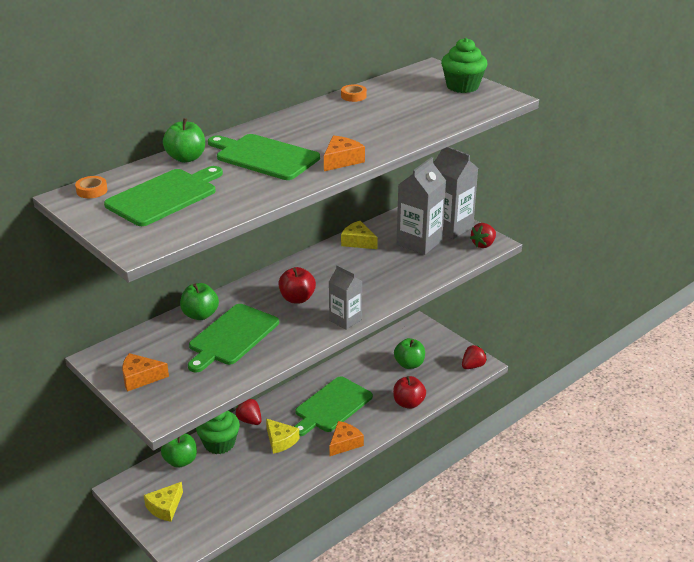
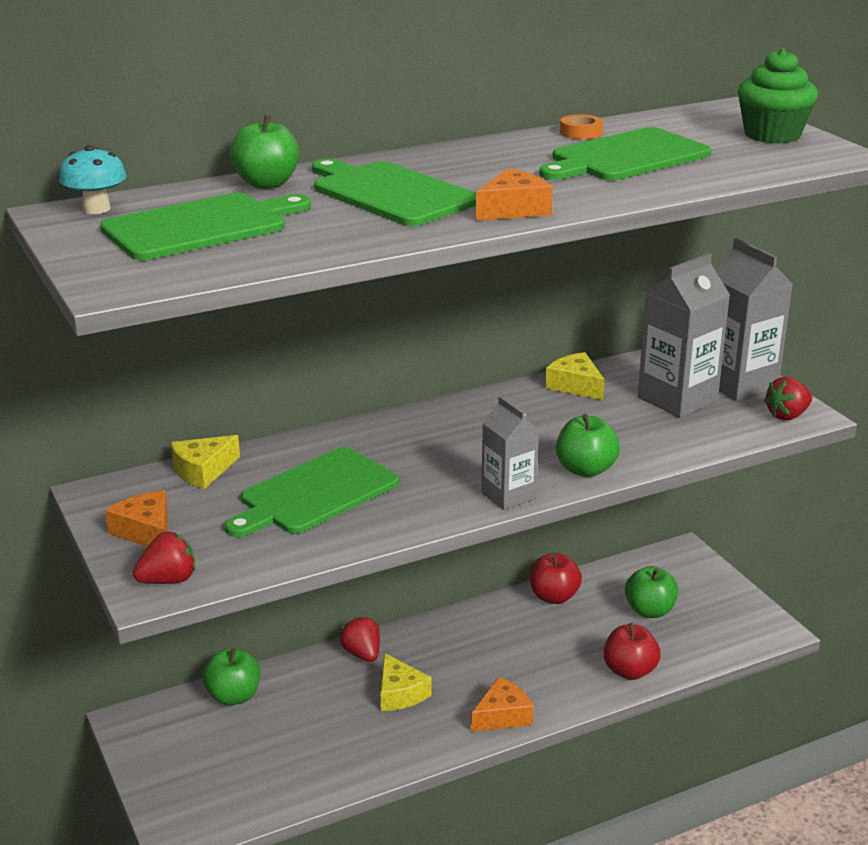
camera: 15 degrees right, 5 degrees down
orange tape [75,176,108,198] -> turquoise mushroom [59,145,126,214]
orange cheese [122,353,169,392] -> orange cheese turned 45 degrees clockwise [105,490,168,547]
yellow cheese [144,482,183,522] -> yellow cheese moved to [171,435,240,489]
green apple [180,283,219,320] -> green apple moved to [556,414,620,477]
green cupcake [196,411,240,454] -> none
red apple [278,267,316,303] -> red apple moved to [530,553,582,604]
green cutting board [294,376,373,436] -> green cutting board moved to [539,127,711,181]
red strawberry [462,345,487,369] -> red strawberry moved to [133,532,196,584]

